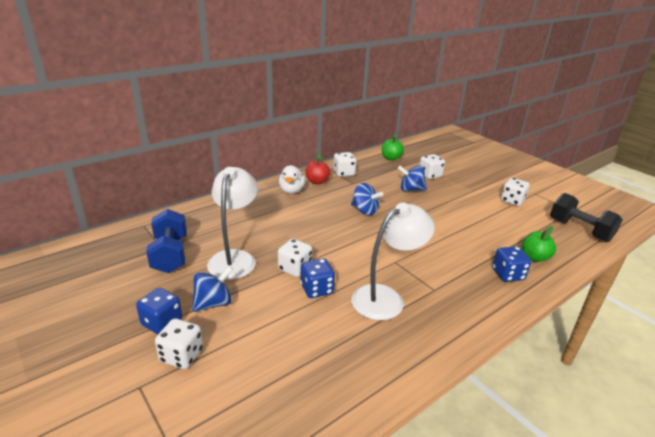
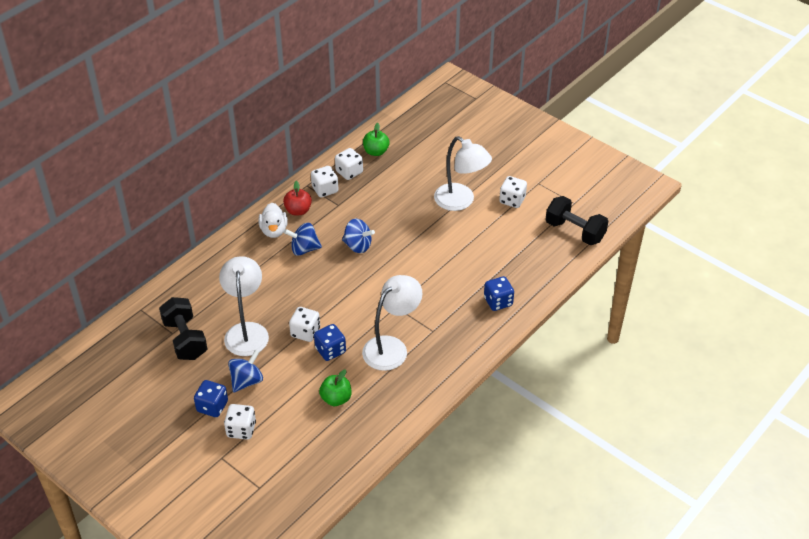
camera: 10 degrees left, 15 degrees up
blue dumbbell [146,209,187,273] -> black dumbbell [159,297,207,360]
blue spinning top [398,166,427,191] -> blue spinning top moved to [284,223,322,256]
white dice [419,154,445,179] -> white dice moved to [335,148,363,180]
green apple [522,226,556,262] -> green apple moved to [319,370,352,406]
none -> white lamp [434,136,492,211]

